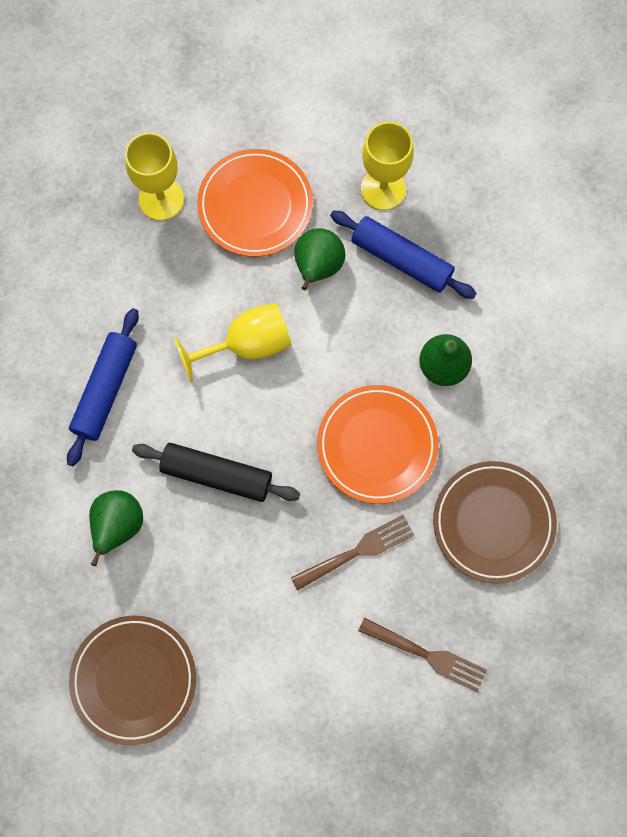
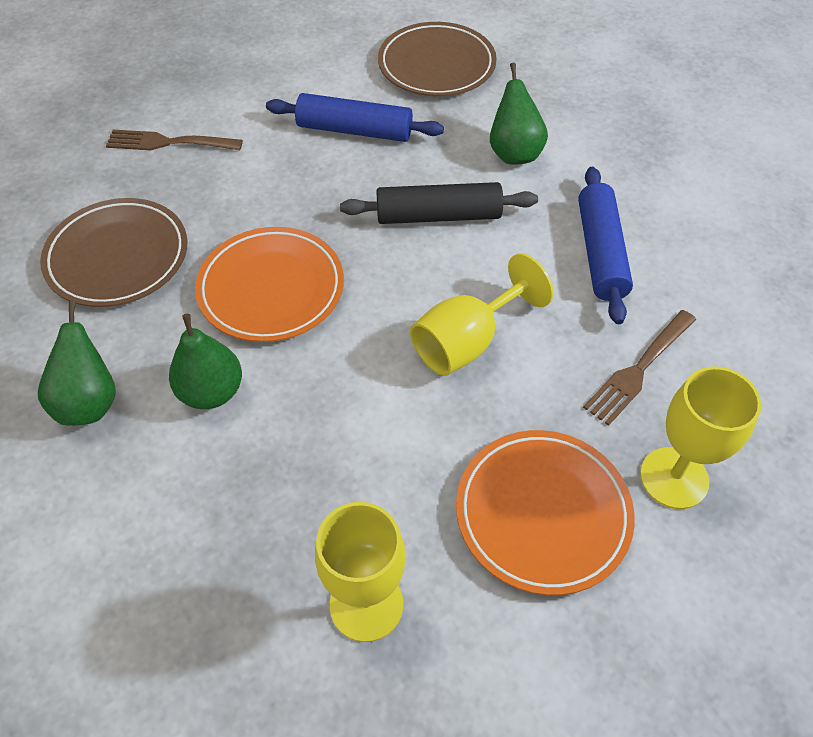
camera: 160 degrees right, 20 degrees down
brown fork [291,515,414,591] -> brown fork moved to [583,310,696,426]
green pear [294,228,345,290] -> green pear moved to [38,300,116,426]
blue rolling pin [330,210,477,299] -> blue rolling pin moved to [266,93,444,142]

